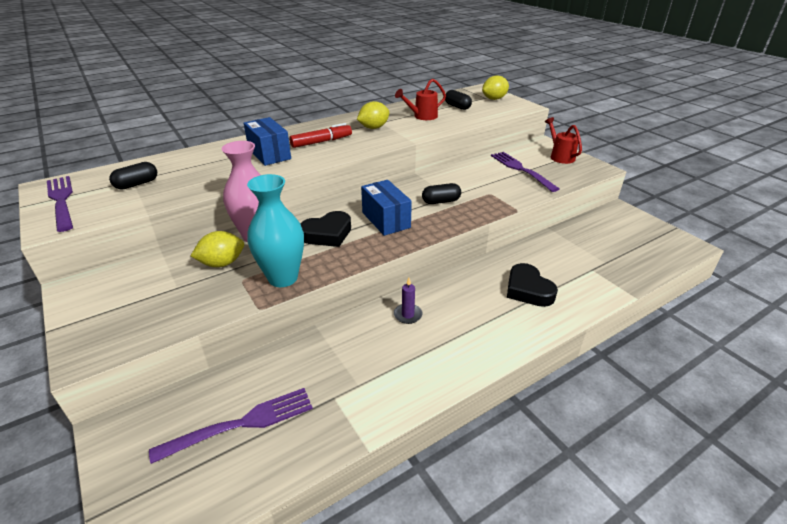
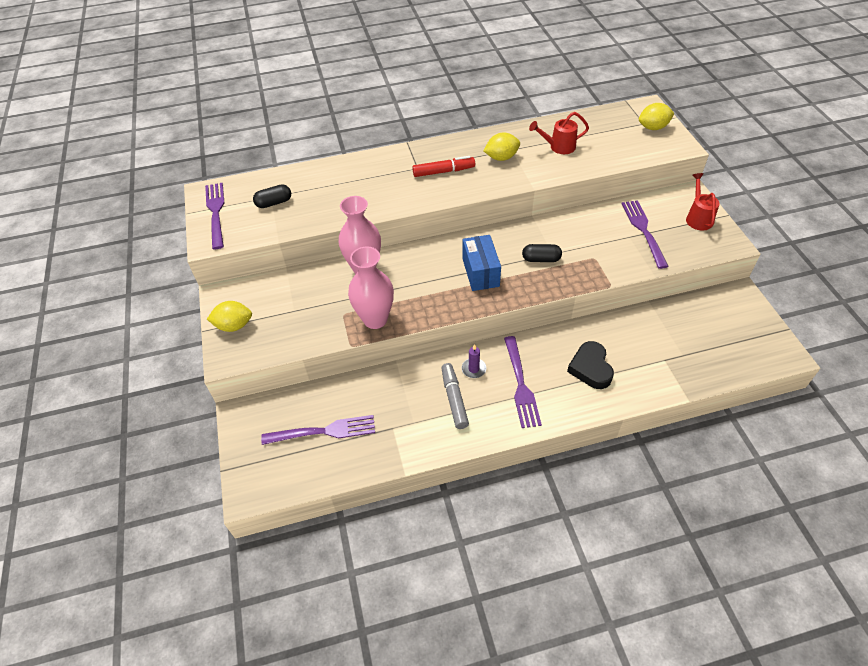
camera: 20 degrees right, 15 degrees up
yellow lemon [191,231,244,267] -> yellow lemon moved to [207,301,252,332]
blue box [244,117,291,166] -> none
turquoise vase [247,174,304,287] -> pink vase [348,246,394,329]
black heart [300,211,351,247] -> none
black capsule [445,90,472,110] -> none
none -> grey marker [441,363,469,429]
none -> purple fork [504,336,542,428]

